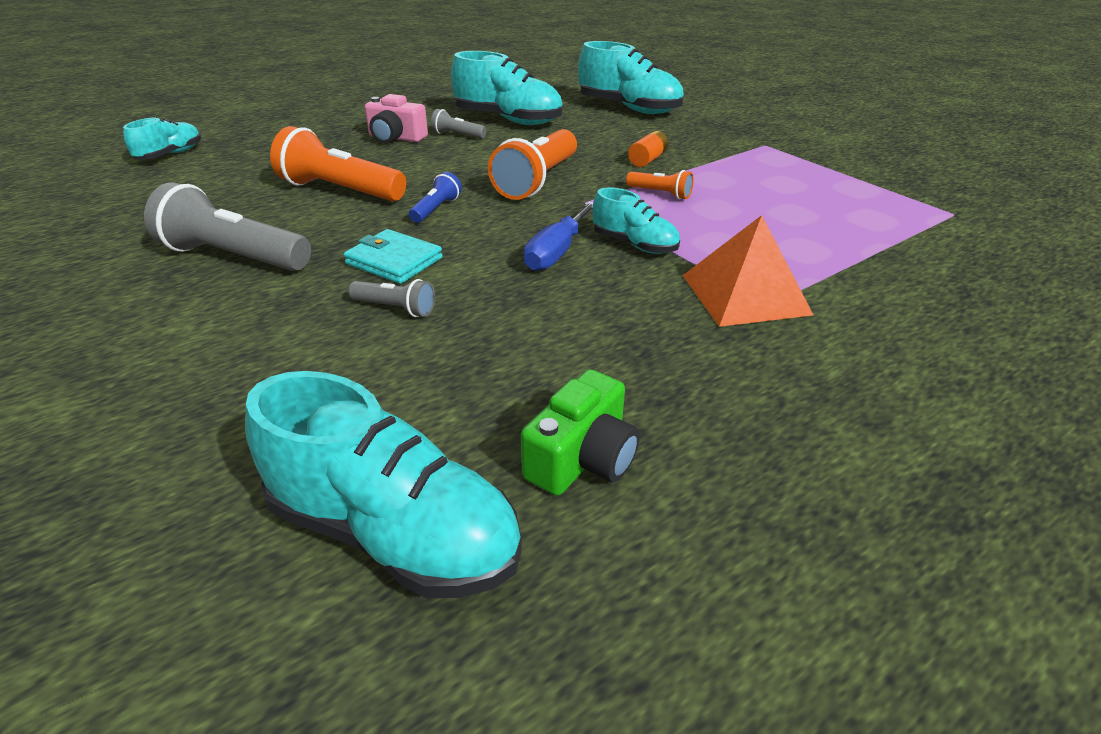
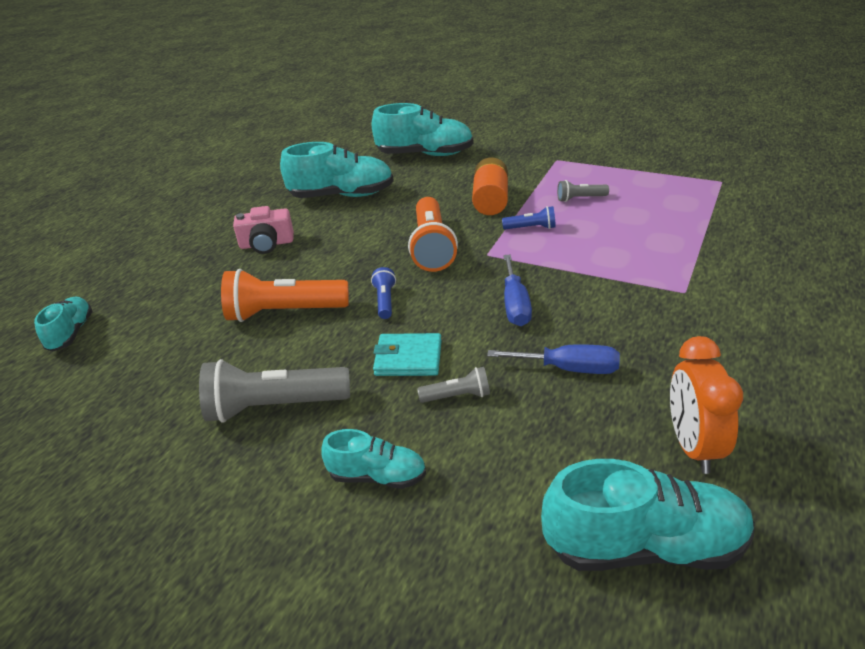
camera: 25 degrees left, 0 degrees up
grey flashlight [431,109,486,139] -> grey flashlight moved to [557,180,609,202]
green camera [521,369,640,495] -> orange clock [670,336,743,474]
turquoise shoe [593,188,680,254] -> turquoise shoe moved to [321,429,426,489]
orange flashlight [626,170,694,199] -> blue flashlight [502,206,556,229]
orange battery [628,131,668,167] -> orange battery [472,157,508,215], size x1.71
orange pyramid [683,215,813,327] -> none
none -> blue screwdriver [487,344,620,374]

